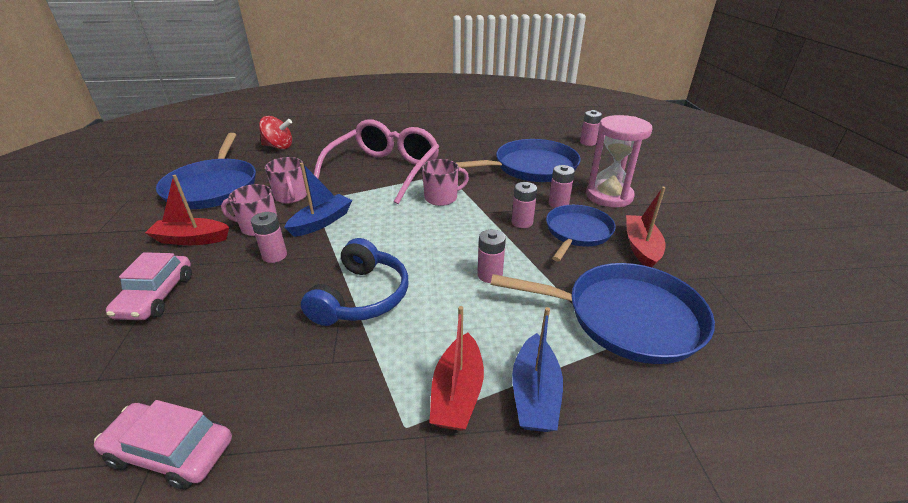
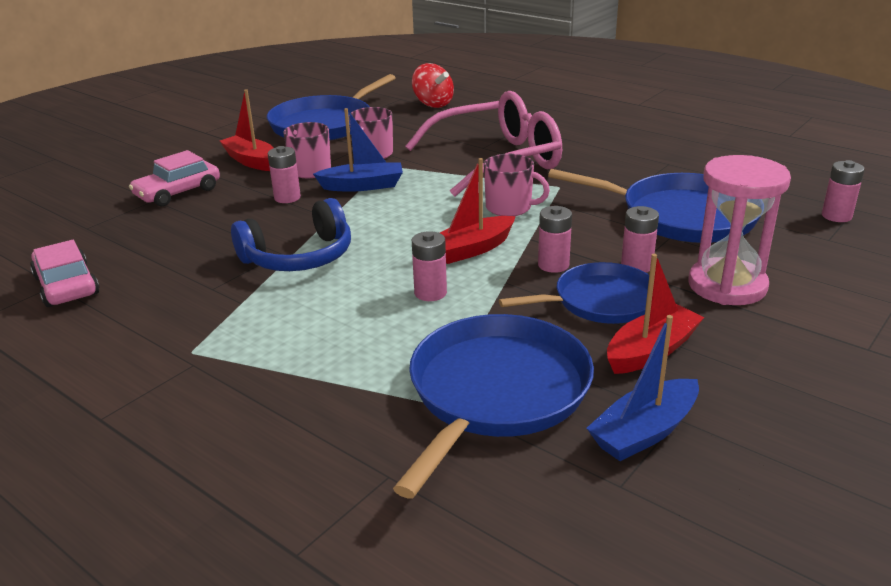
camera: 45 degrees right, 5 degrees down
red boat [429,306,484,431] -> red boat moved to [440,158,516,264]
blue pan [491,263,715,364] -> blue pan turned 120 degrees counterclockwise [393,314,594,498]
blue boat [512,307,563,432] -> blue boat moved to [587,315,699,461]

